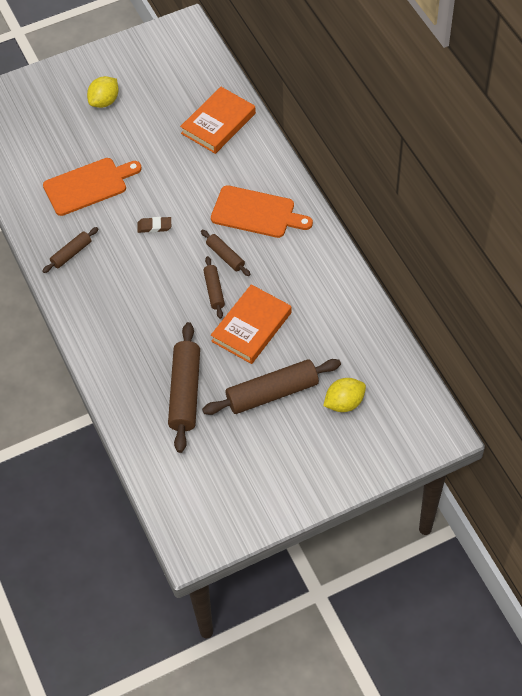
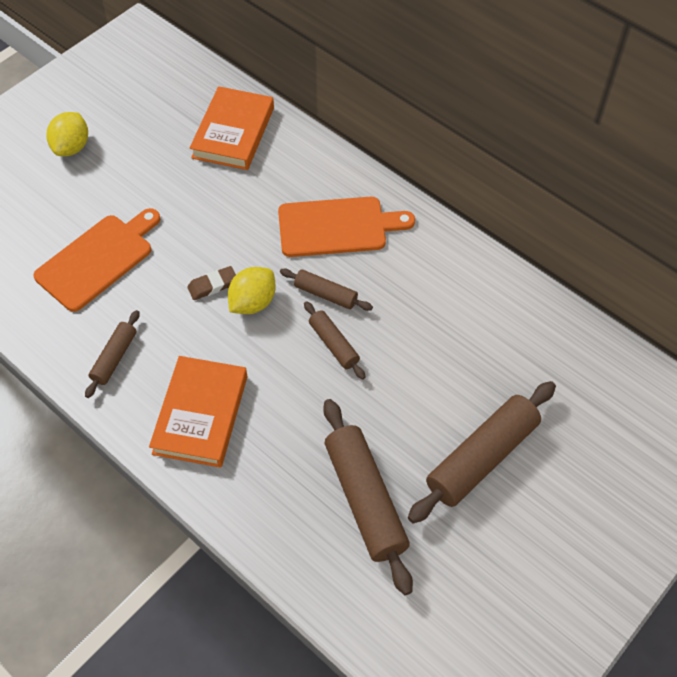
camera: 25 degrees left, 0 degrees up
orange book [211,284,291,364] -> orange book moved to [149,356,247,468]
yellow lemon [323,378,366,412] -> yellow lemon moved to [228,267,276,314]

